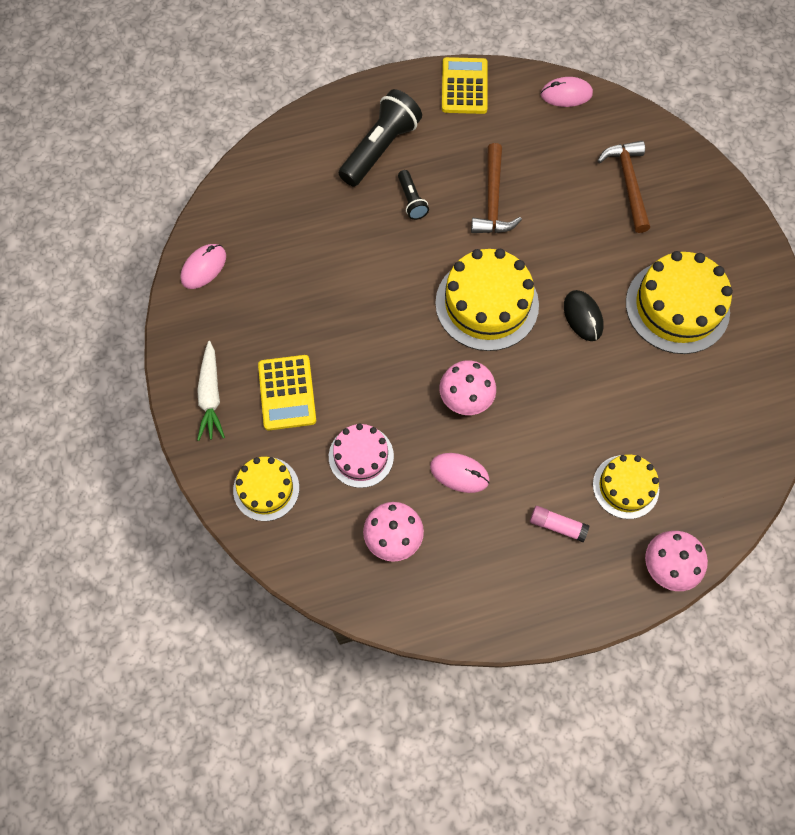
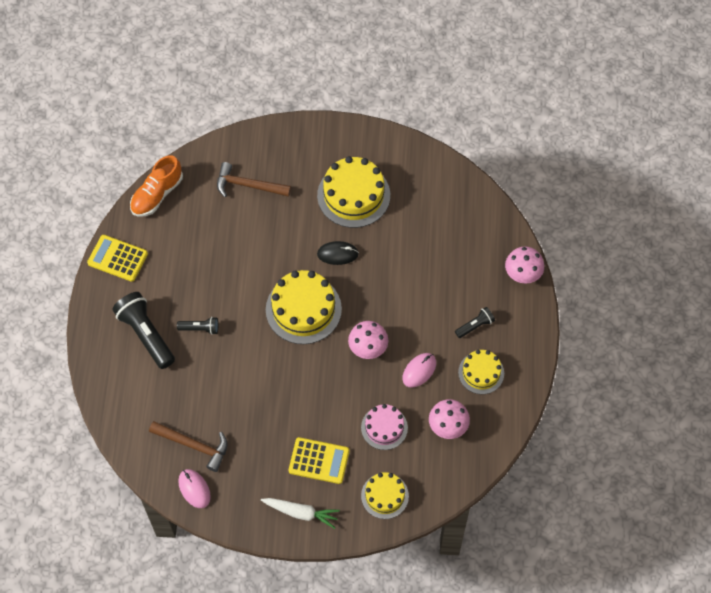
camera: 70 degrees left, 5 degrees down
brown hammer [471,143,522,233] -> brown hammer moved to [149,421,228,472]
pink glue stick [530,506,589,542] -> black flashlight [455,307,495,338]
pink mouse [541,77,593,107] -> orange shoe [130,155,183,217]
yellow cake [593,454,659,519] -> yellow cake moved to [458,350,504,394]

